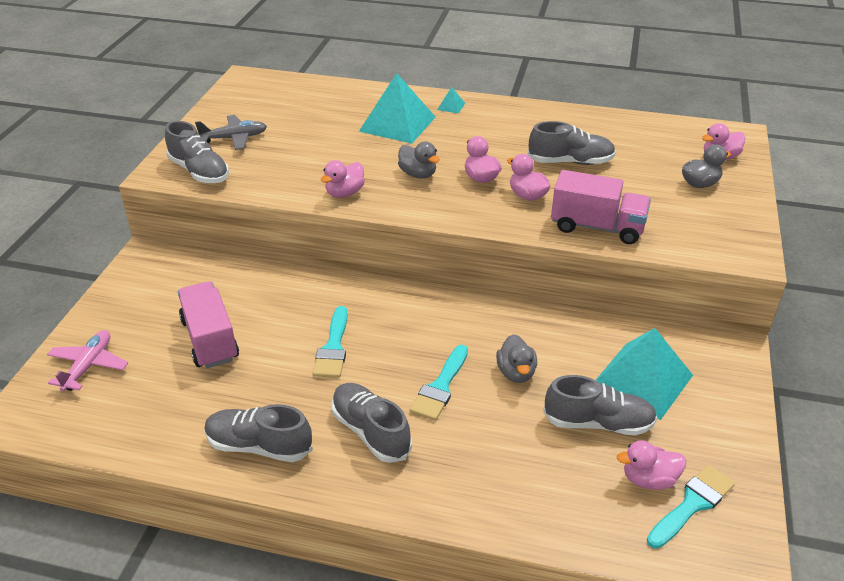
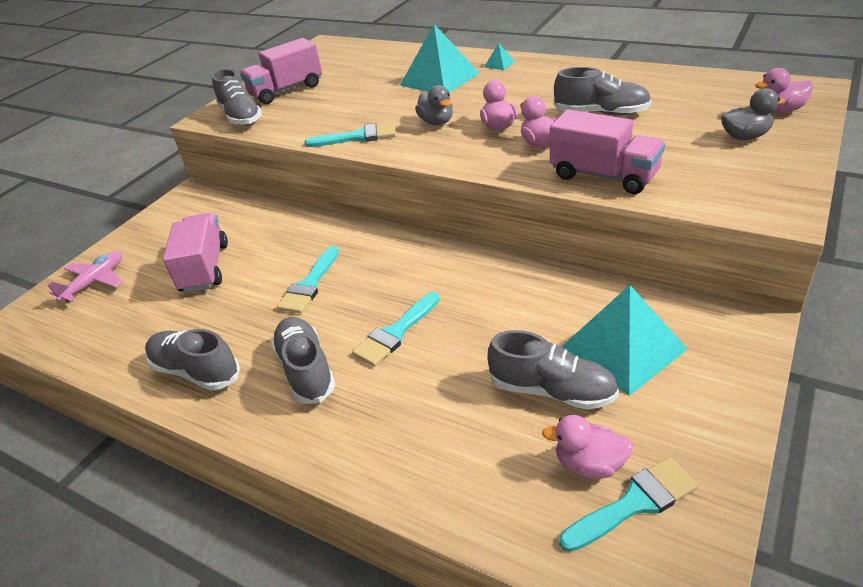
camera: 20 degrees right, 0 degrees up
grey plane [195,115,267,150] -> pink truck [240,38,322,104]
pink duck [321,160,365,198] -> turquoise brush [304,122,396,147]
grey duck [496,334,537,383] -> none

